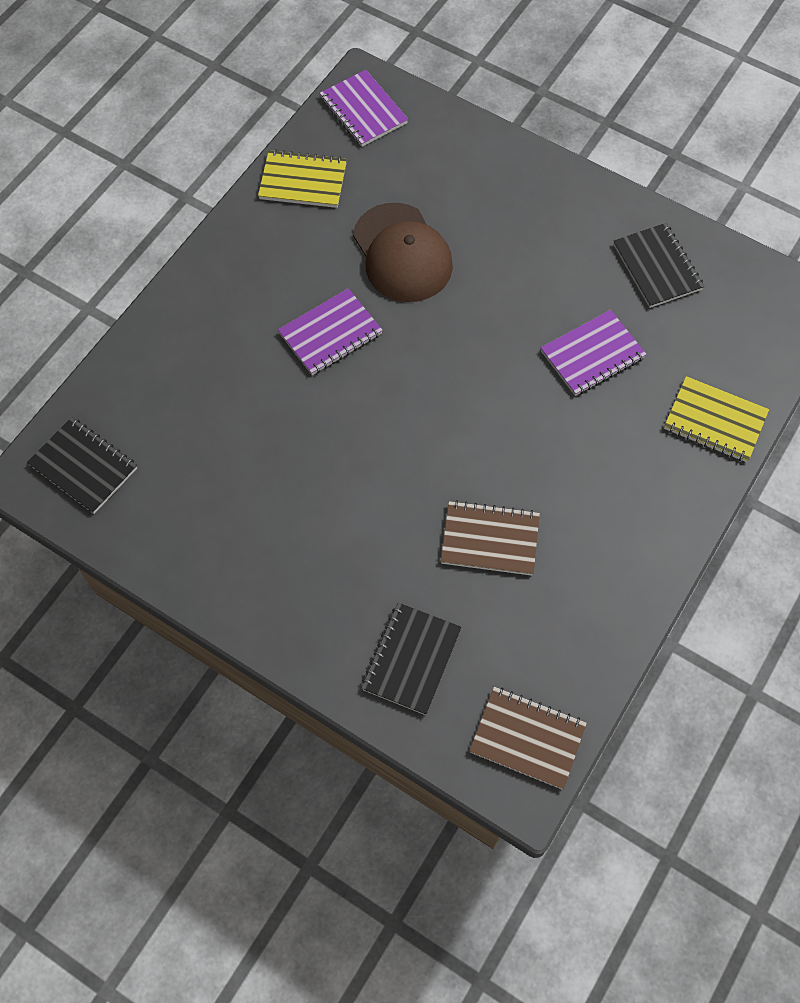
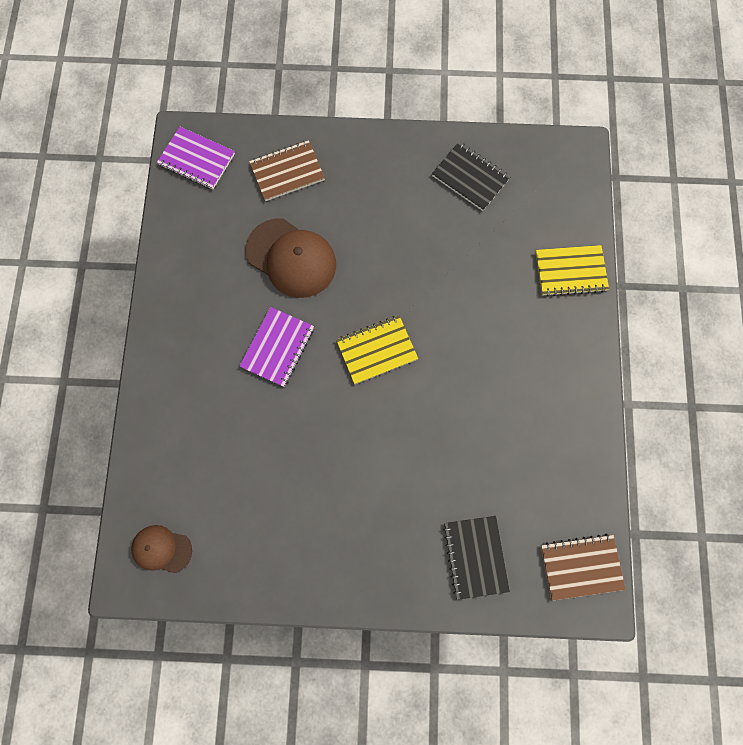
camera: 30 degrees left, 10 degrees up
black notebook [27,417,137,514] -> brown cap [131,525,192,573]
yellow notebook [258,149,347,208] -> yellow notebook moved to [336,316,418,384]
brown notebook [440,500,540,576] -> brown notebook moved to [249,140,325,201]
purple notebook [541,310,647,396] -> none

